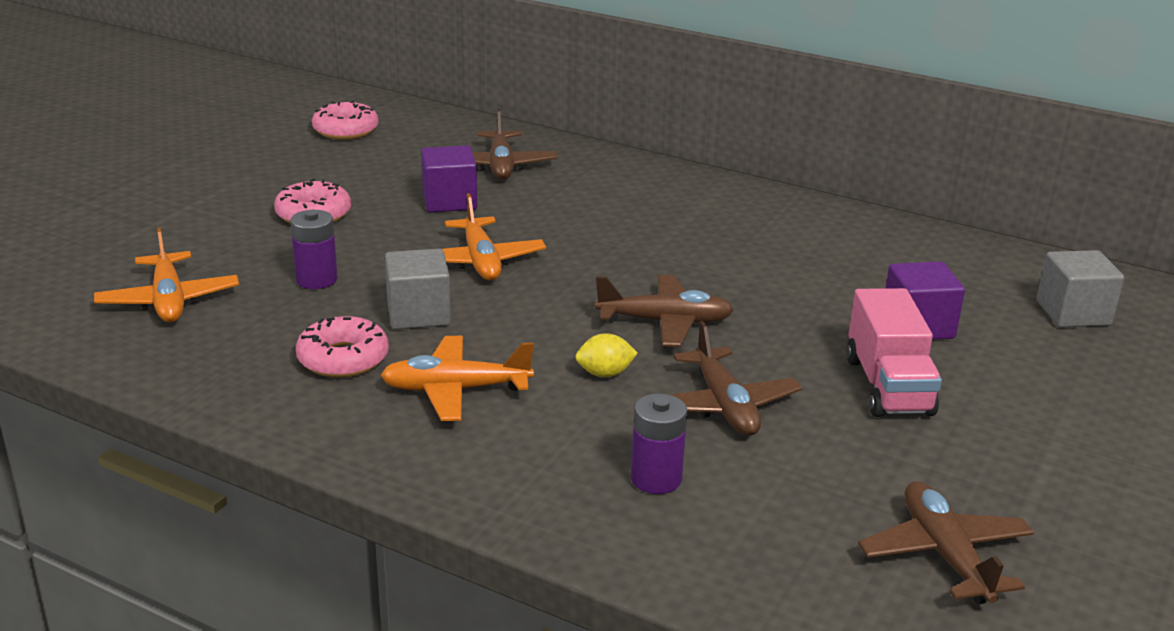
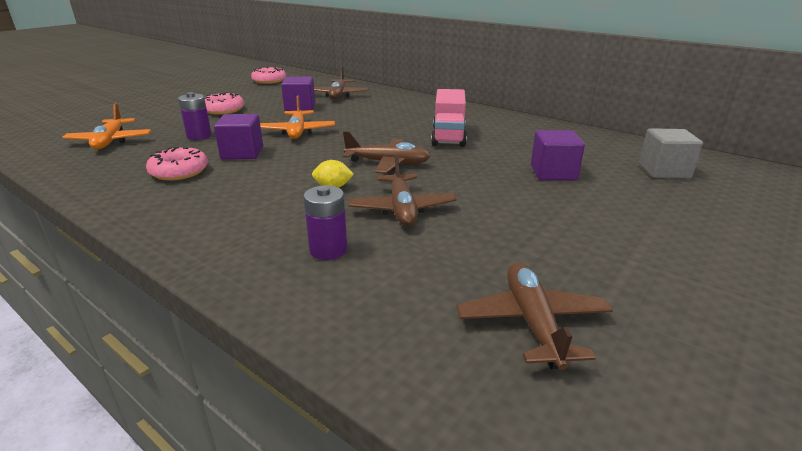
camera: 10 degrees right, 0 degrees up
orange plane [380,336,534,421] -> none
grey cube [385,248,451,330] -> purple cube [214,114,263,160]
pink truck [846,288,942,417] -> pink truck moved to [431,89,467,147]

